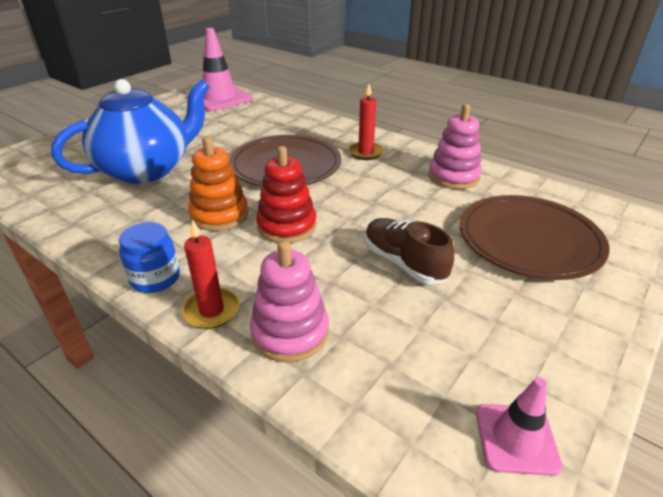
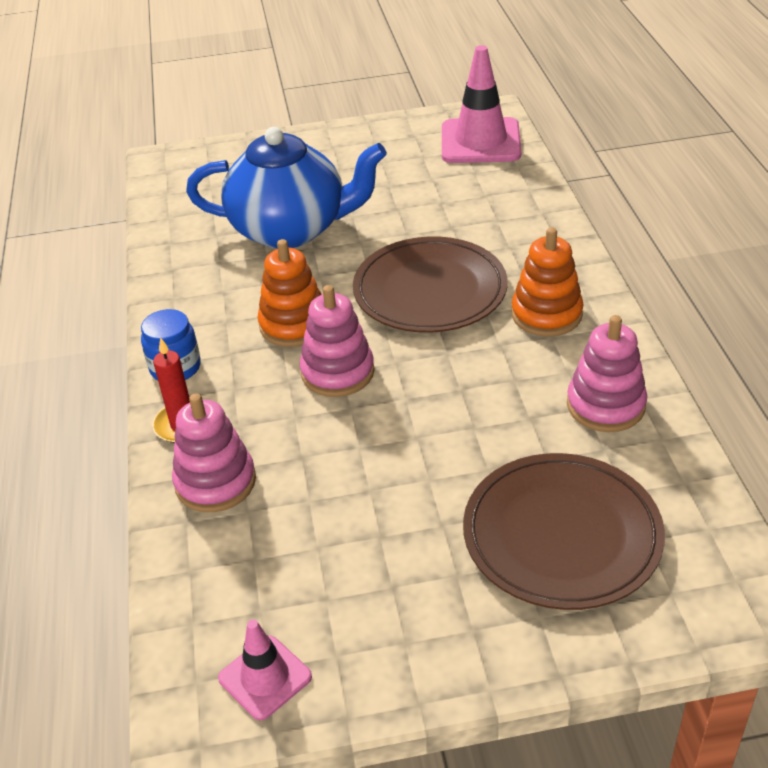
camera: 45 degrees right, 5 degrees up
red stacking toy [256,146,317,243] -> pink stacking toy [300,285,375,397]
red candle [348,84,384,160] -> orange stacking toy [511,227,584,337]
brown shoe [365,218,454,284] -> none

